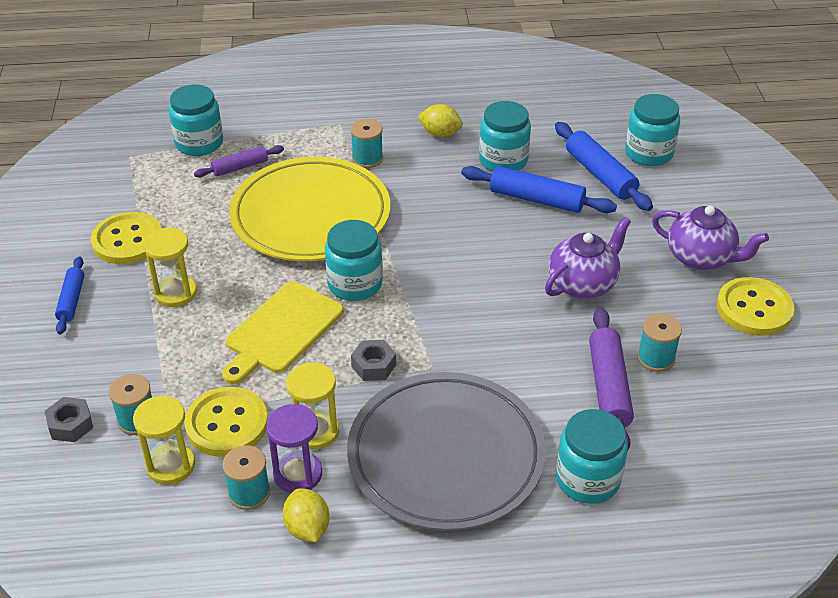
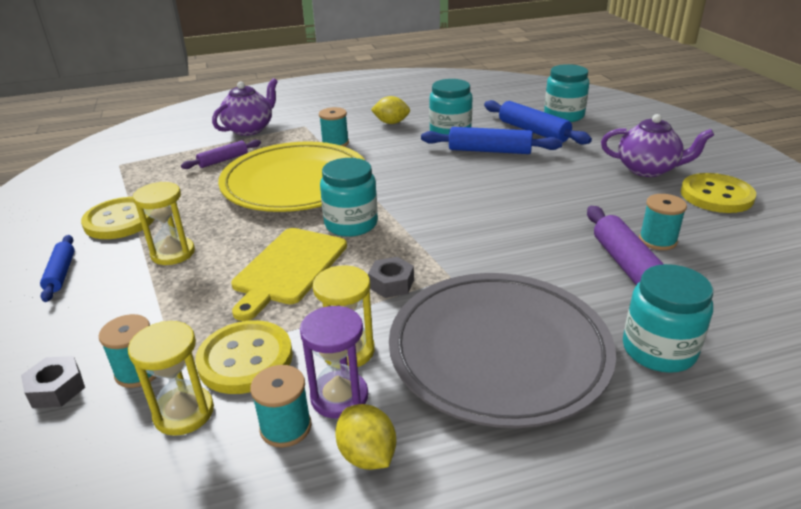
camera: 10 degrees left, 10 degrees down
turquoise jar [169,85,223,156] -> none
purple teapot [545,217,631,299] -> purple teapot moved to [212,78,278,136]

